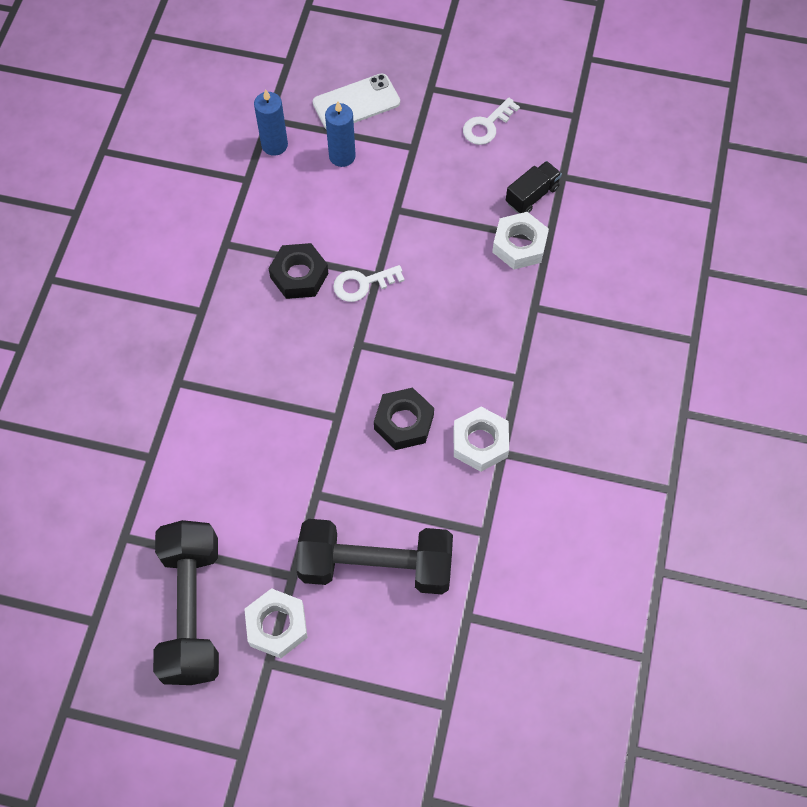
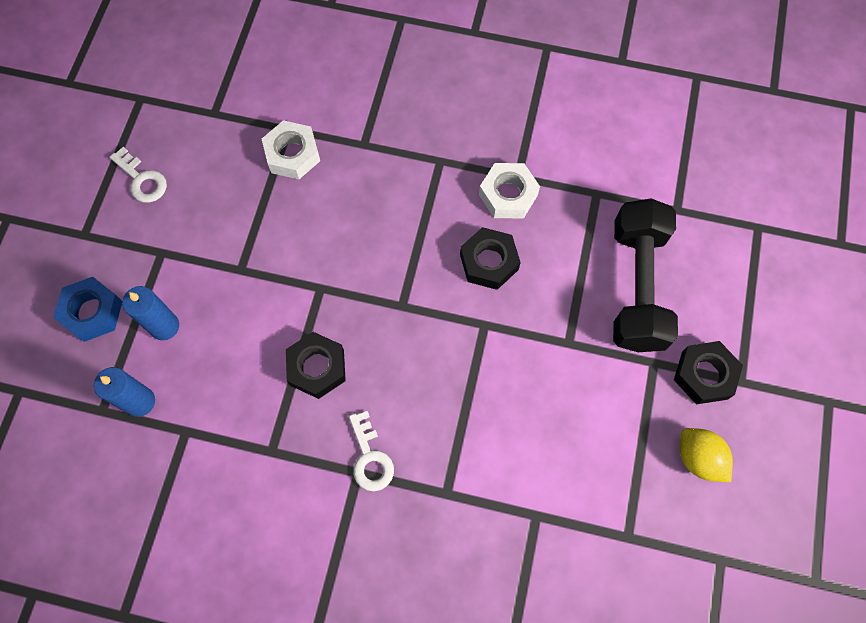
camera: 90 degrees left, 5 degrees up
black dumbbell [153,520,219,685] -> yellow lemon [680,428,733,482]
white nut [244,588,308,659] -> black nut [674,341,743,404]
white phone [313,73,400,129] -> blue nut [53,277,122,342]
white key [333,265,404,302] -> white key moved to [349,411,394,491]
black truck [506,161,562,214] -> none

